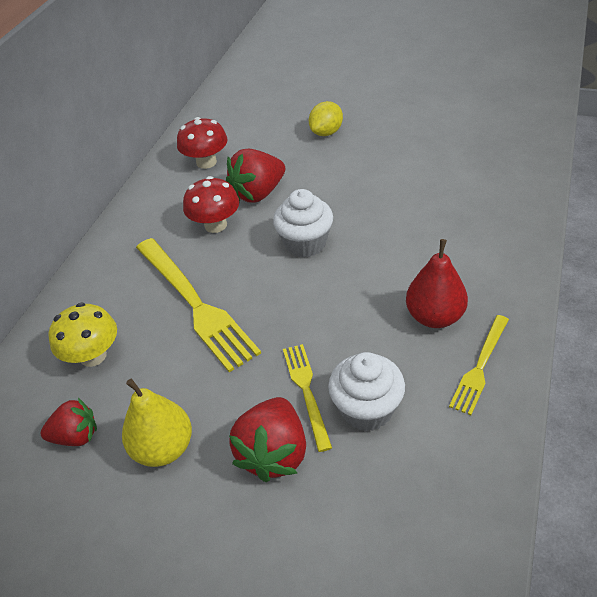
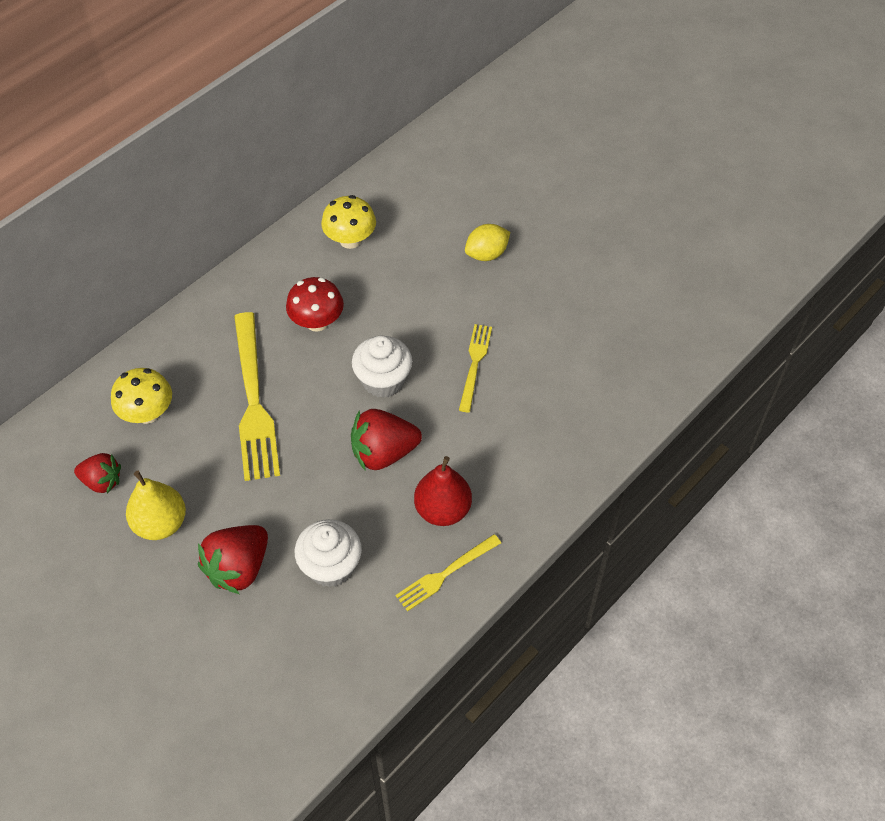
camera: 20 degrees right, 10 degrees up
red mushroom [177,117,228,169] -> yellow mushroom [321,195,376,249]
red strawberry [226,149,285,203] -> red strawberry moved to [351,409,422,471]
yellow fork [283,344,332,452] -> yellow fork moved to [459,324,492,412]

